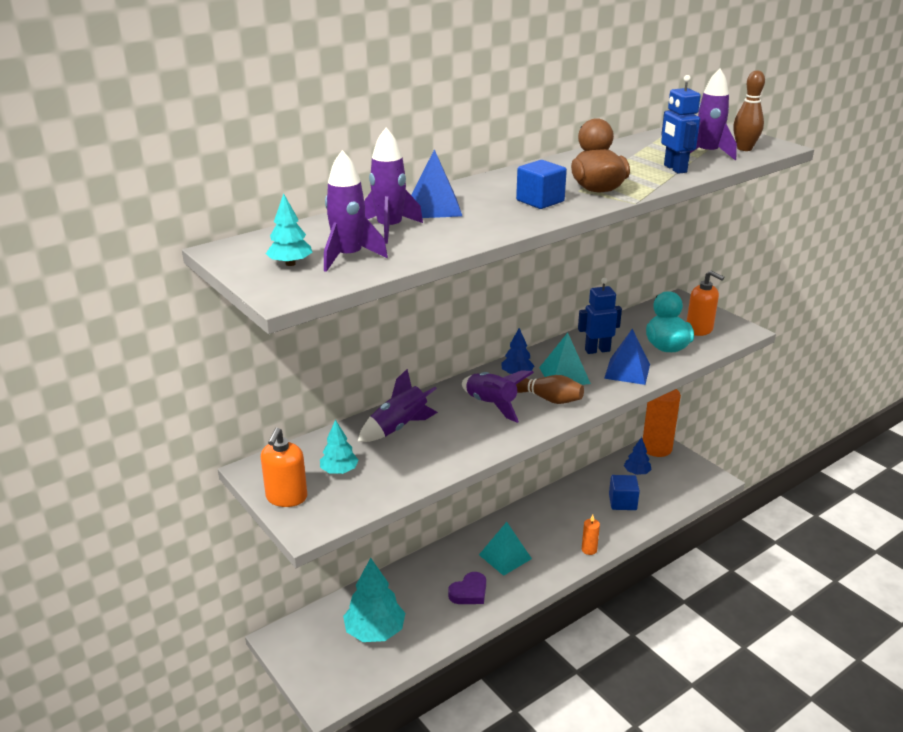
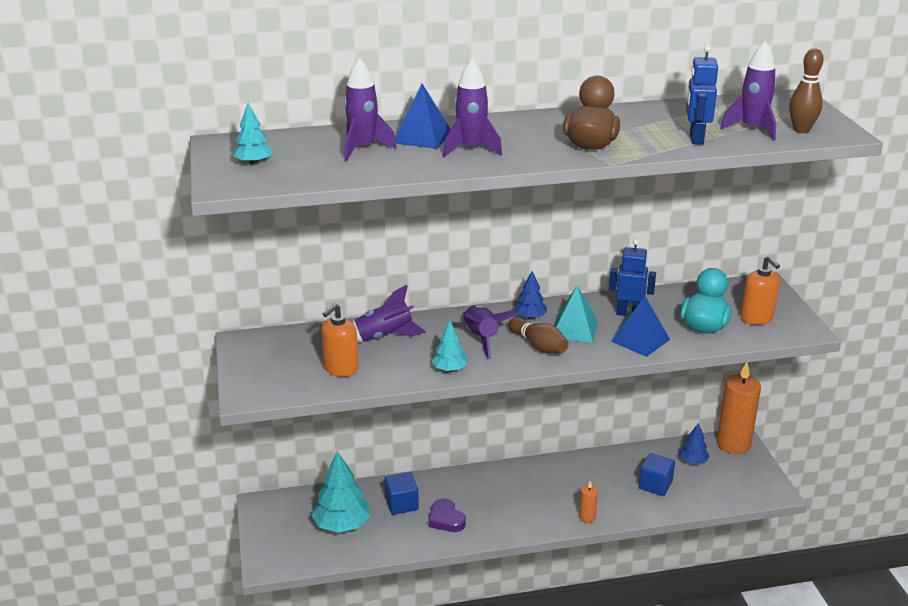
camera: 25 degrees right, 0 degrees up
orange soap dispenser [261,427,307,507] -> orange soap dispenser moved to [321,303,359,377]
turquoise tree [320,420,359,474] -> turquoise tree moved to [431,321,467,372]
purple rocket [324,150,388,272] -> purple rocket moved to [443,58,502,157]
purple heart [448,572,486,604] -> purple heart turned 75 degrees clockwise [428,499,466,532]
turquoise pyramid [479,522,532,576] -> none
blue cube [516,160,567,209] -> blue cube moved to [384,472,419,515]

